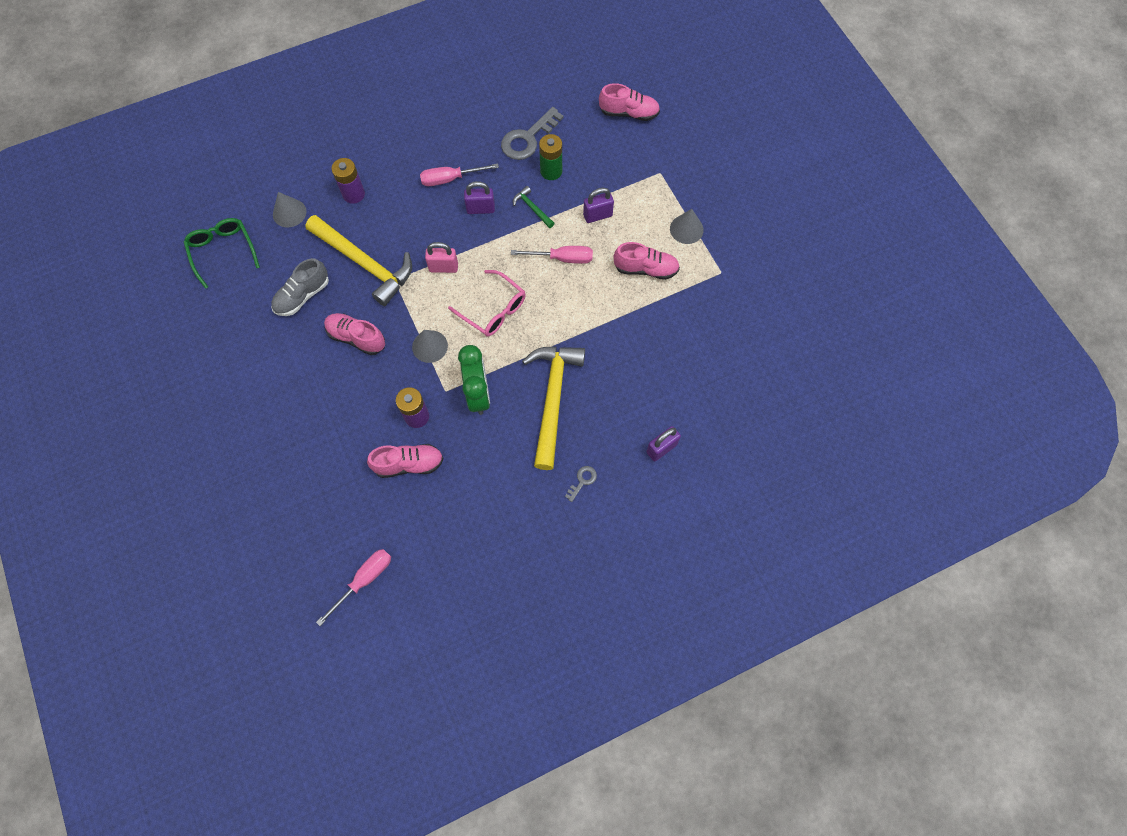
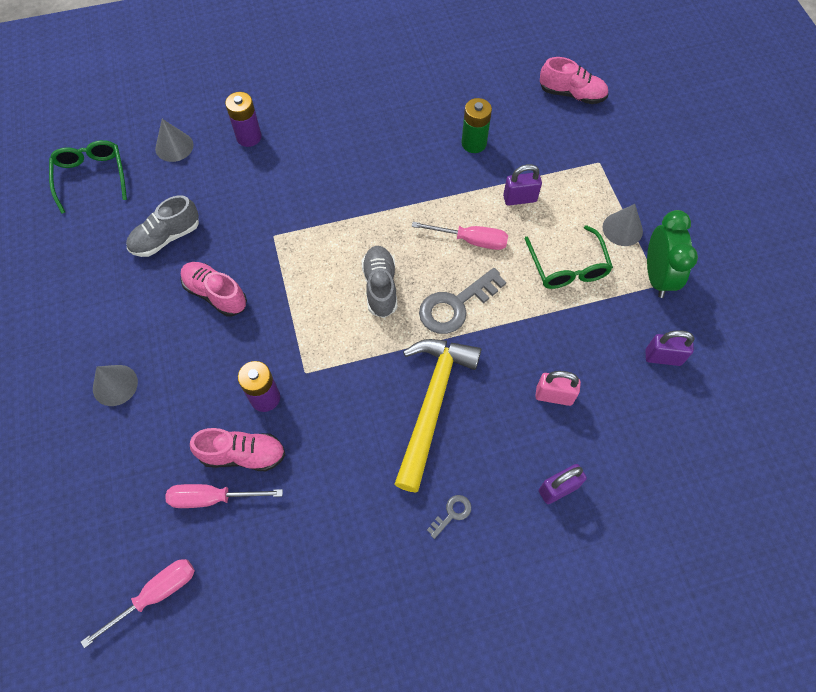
camera: 10 degrees right, 5 degrees down
yellow hammer [305,215,412,306] -> none
grey cone [412,330,448,363] -> grey cone moved to [93,365,138,406]
pink screwdriver [420,163,499,186] -> pink screwdriver moved to [165,484,283,508]
pink padlock [425,242,458,273] -> pink padlock moved to [535,371,581,406]
pink glasses [448,270,526,337] -> grey shoe [362,246,397,318]
green clock [458,345,490,415] -> green clock moved to [647,210,698,298]
purple padlock [464,181,495,214] -> purple padlock moved to [646,330,694,366]
grey key [501,107,564,160] -> grey key moved to [419,268,506,334]
green hammer [513,186,555,228] -> none
pink shoe [614,242,680,280] -> green glasses [524,225,613,289]

